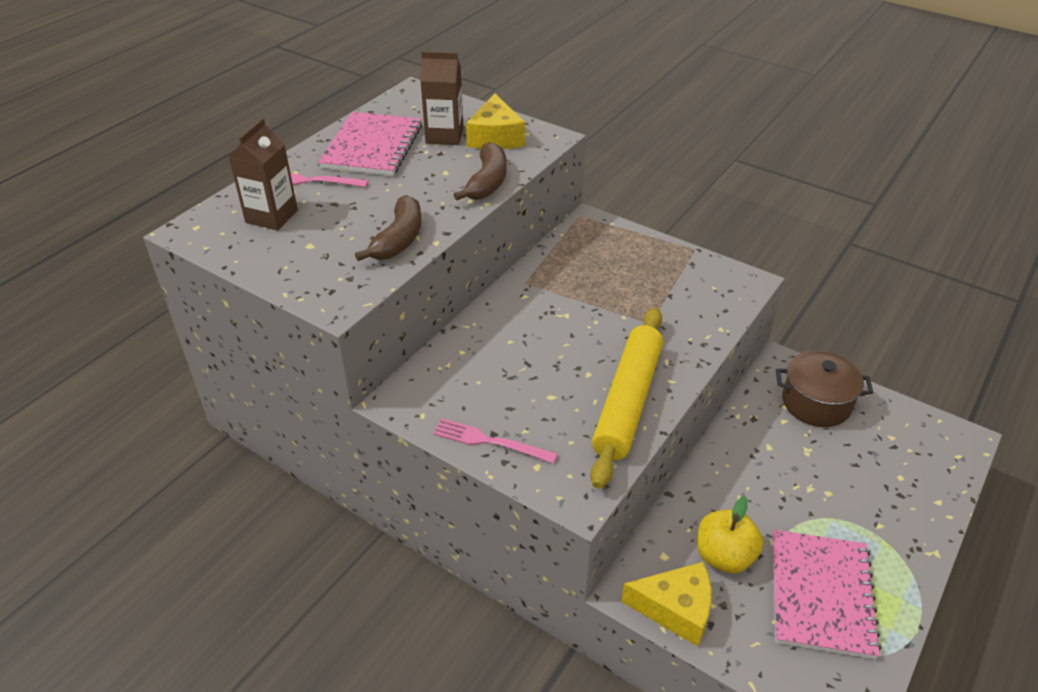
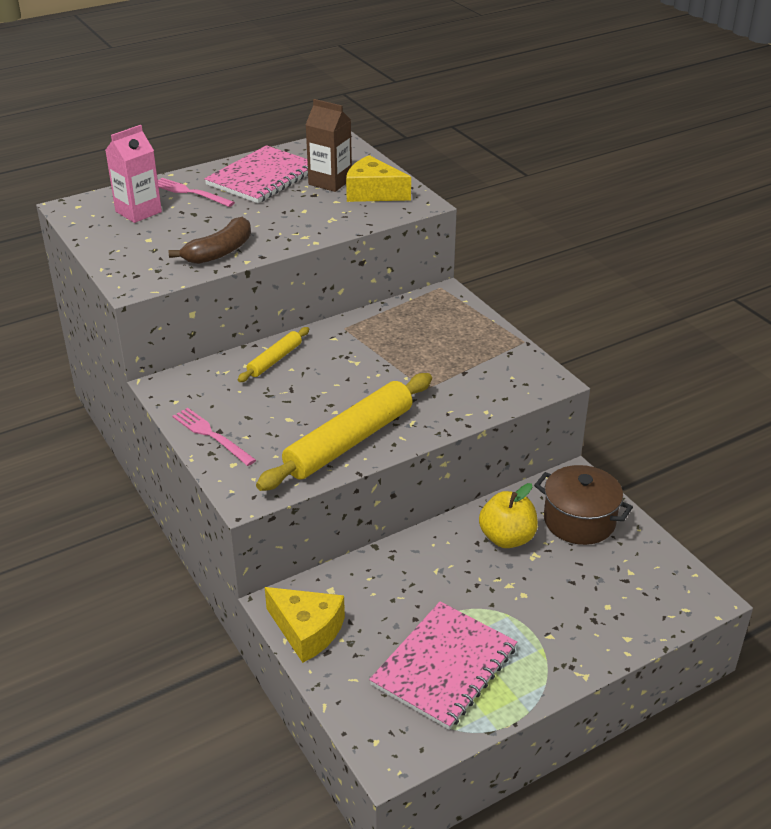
camera: 25 degrees right, 5 degrees down
brown carton [228,118,298,231] -> pink carton [105,125,162,223]
brown banana [454,142,507,201] -> none
yellow cheese [466,94,525,149] -> yellow cheese turned 90 degrees clockwise [346,155,411,202]
yellow apple [697,497,763,573] -> yellow apple moved to [479,483,538,548]
none -> yellow rolling pin [238,327,309,382]

